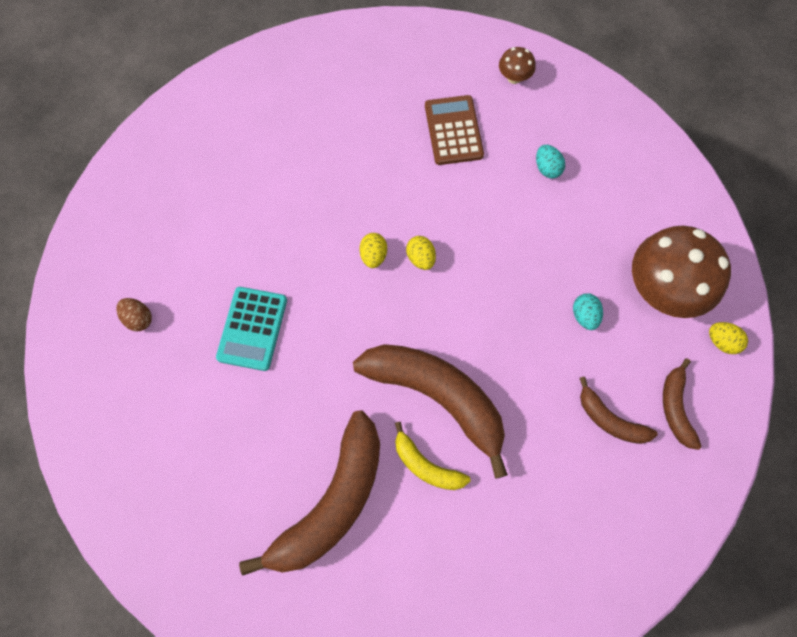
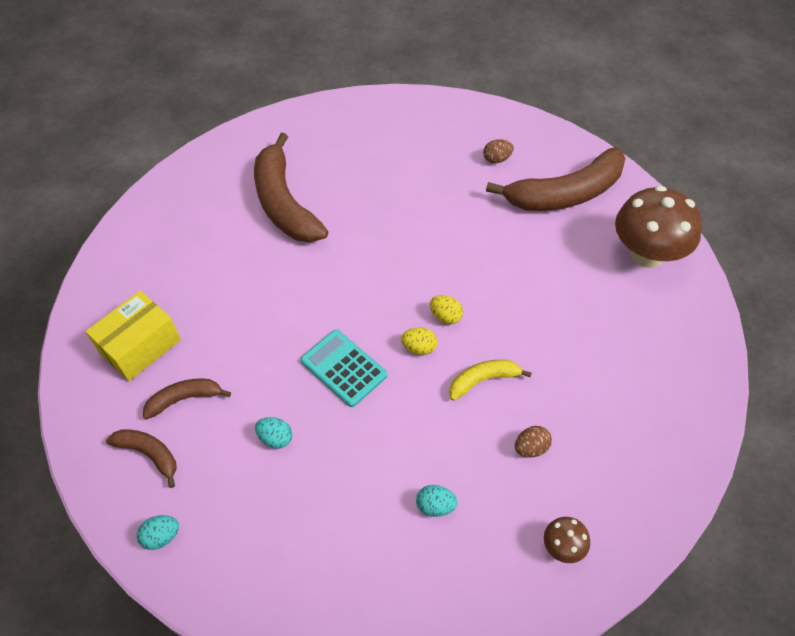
camera: 125 degrees right, 15 degrees down
turquoise calculator [216,287,287,371] -> turquoise calculator moved to [301,330,387,407]
brown banana [353,344,508,479] -> brown banana moved to [486,147,625,211]
yellow banana [395,422,471,490] -> yellow banana moved to [449,360,532,401]
brown calculator [425,95,484,165] -> brown egg [515,426,552,457]
brown mushroom [632,226,731,318] -> brown mushroom moved to [615,186,702,268]
yellow egg [709,322,748,354] -> turquoise egg [137,515,179,550]
none -> yellow box [86,290,181,381]

